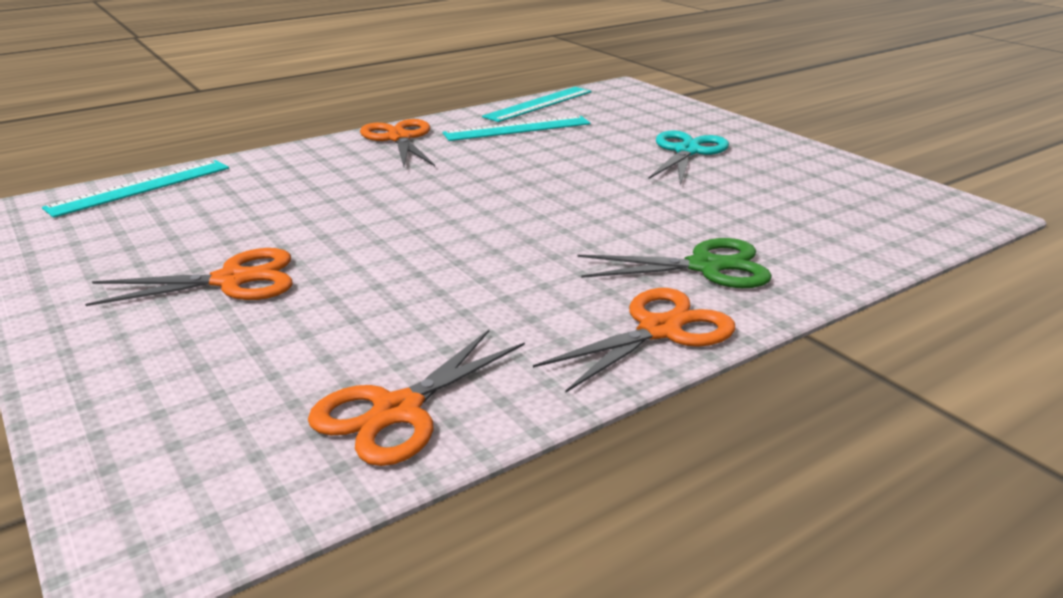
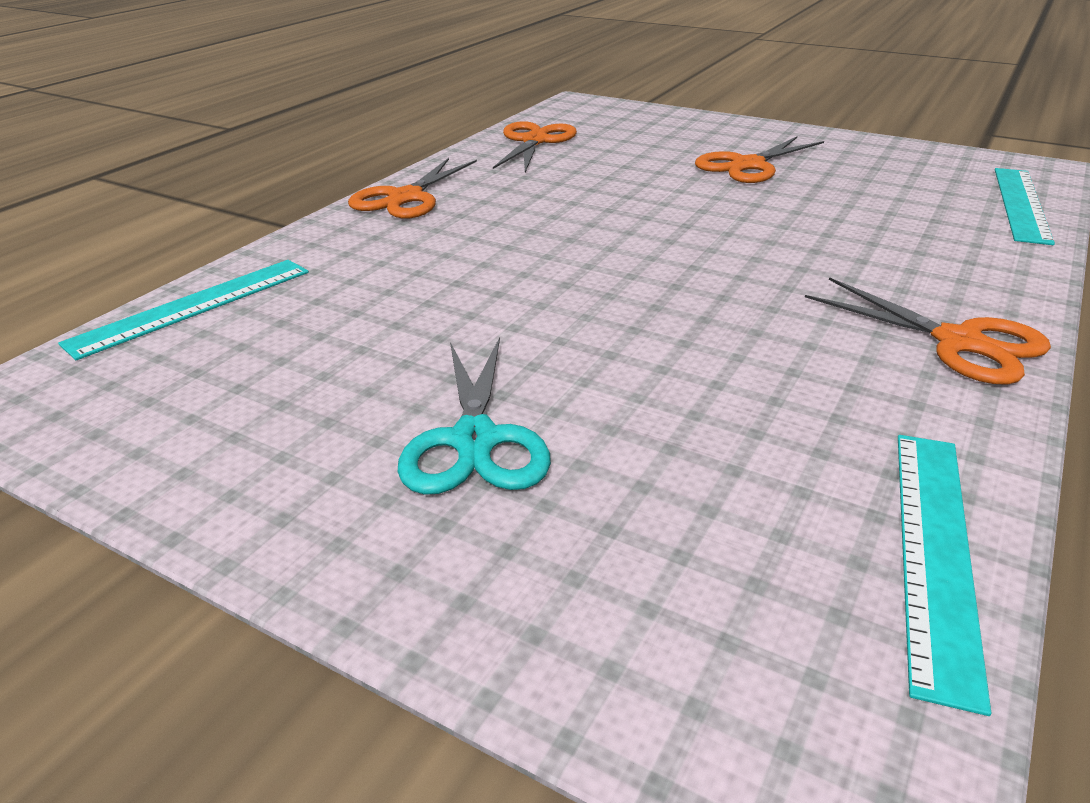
camera: 155 degrees right, 5 degrees up
turquoise ruler [442,116,591,141] -> turquoise ruler moved to [58,260,309,360]
green scissors [577,238,772,288] -> none

